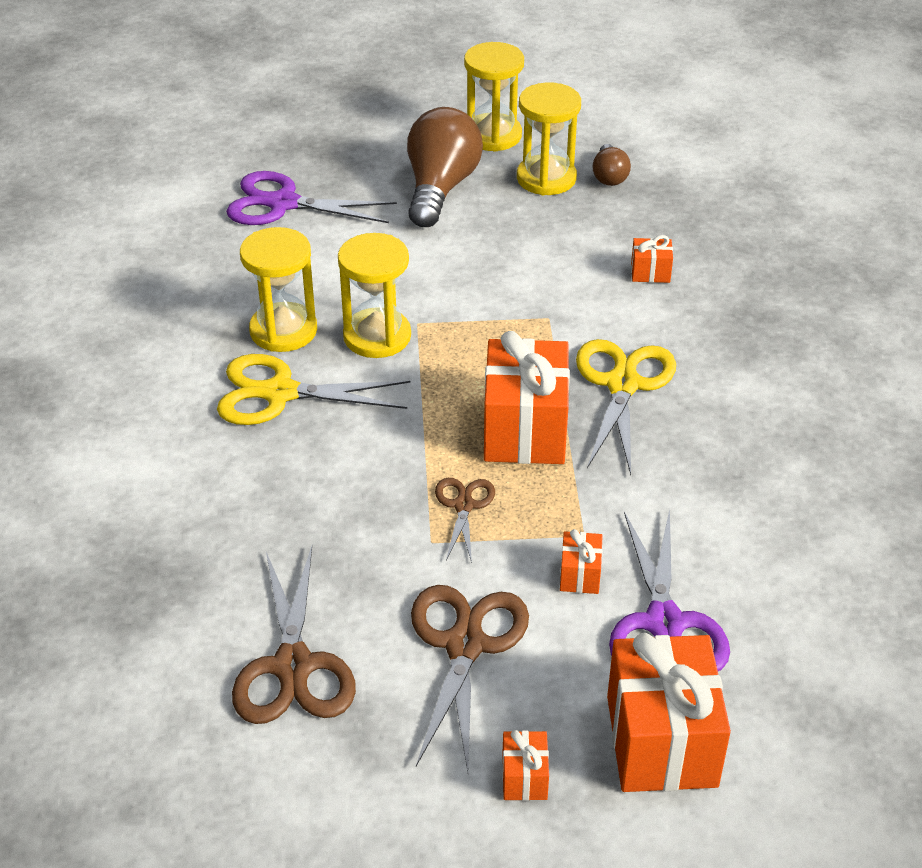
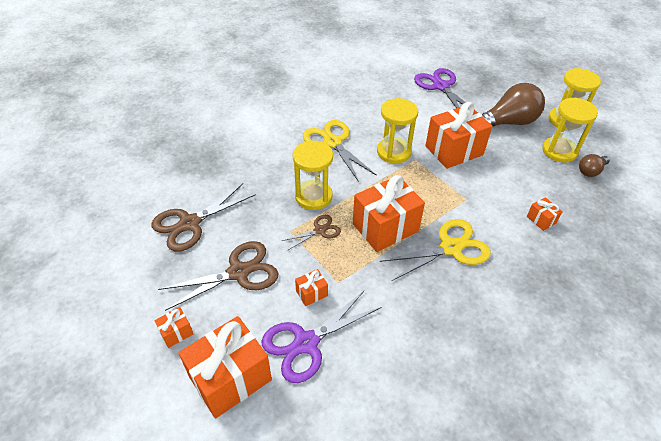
camera: 55 degrees right, 5 degrees up
yellow hourglass [240,227,317,352] -> yellow hourglass moved to [293,141,333,210]
none -> orange gift [425,102,492,169]

